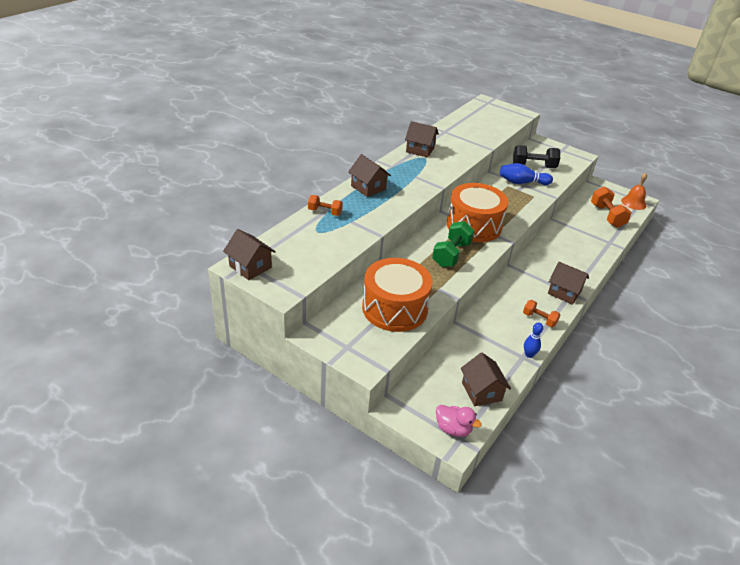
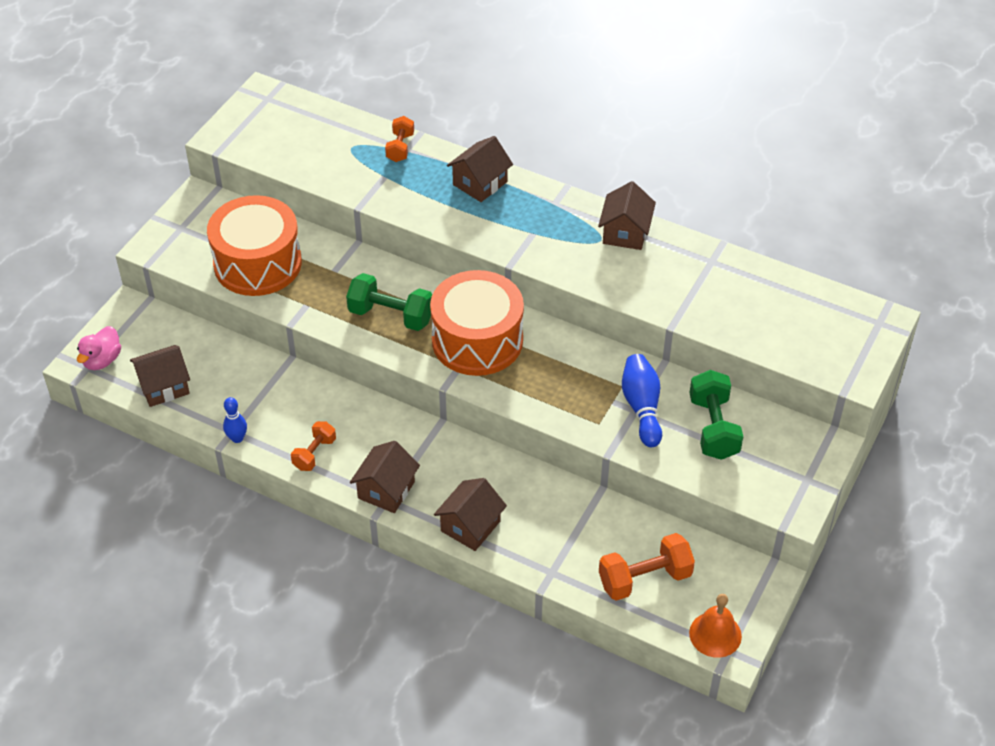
camera: 85 degrees right, 10 degrees up
brown house [223,229,276,280] -> brown house moved to [434,478,507,551]
black dumbbell [513,145,560,168] -> green dumbbell [689,370,743,460]

